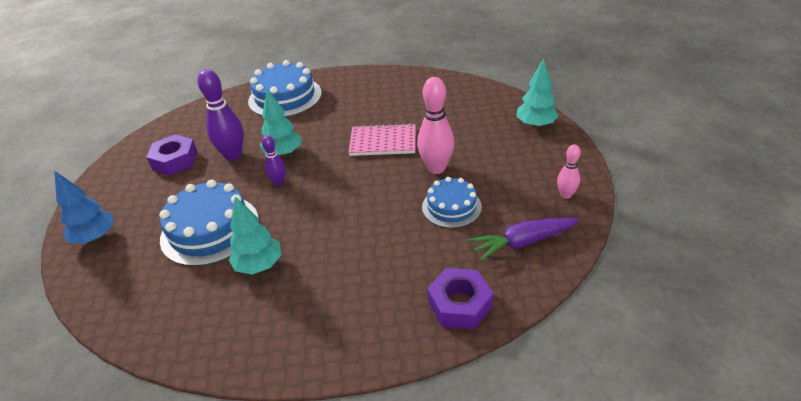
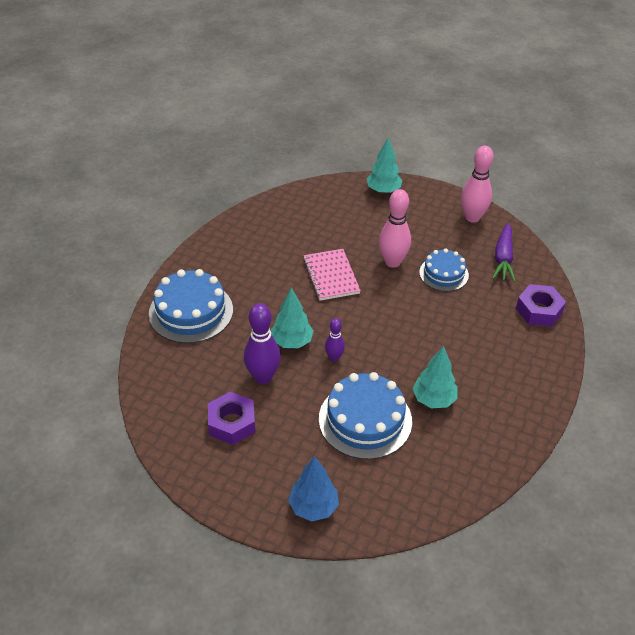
camera: 65 degrees left, 5 degrees up
pink notebook [348,123,416,156] -> pink notebook turned 45 degrees counterclockwise [303,249,361,301]
pink bowling pin [557,144,581,199] -> pink bowling pin [461,146,494,223], size x1.79

